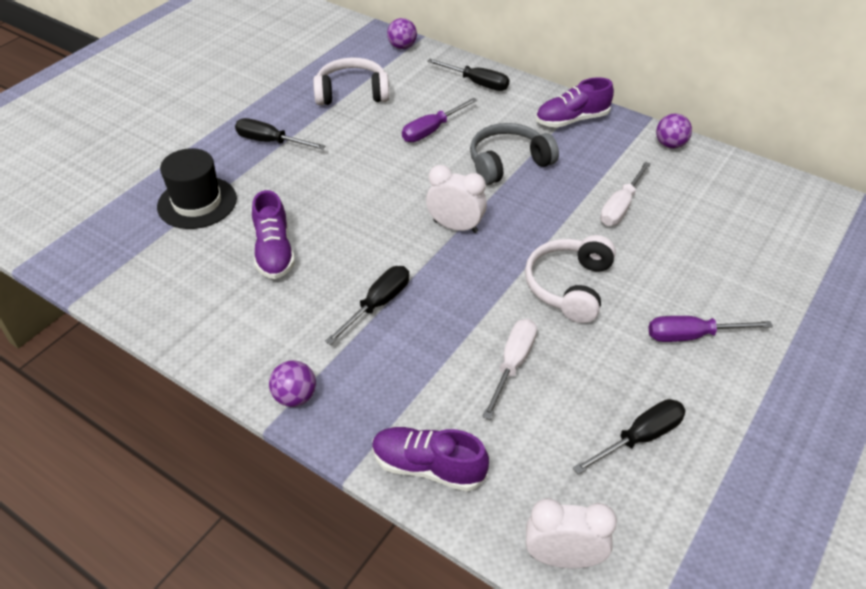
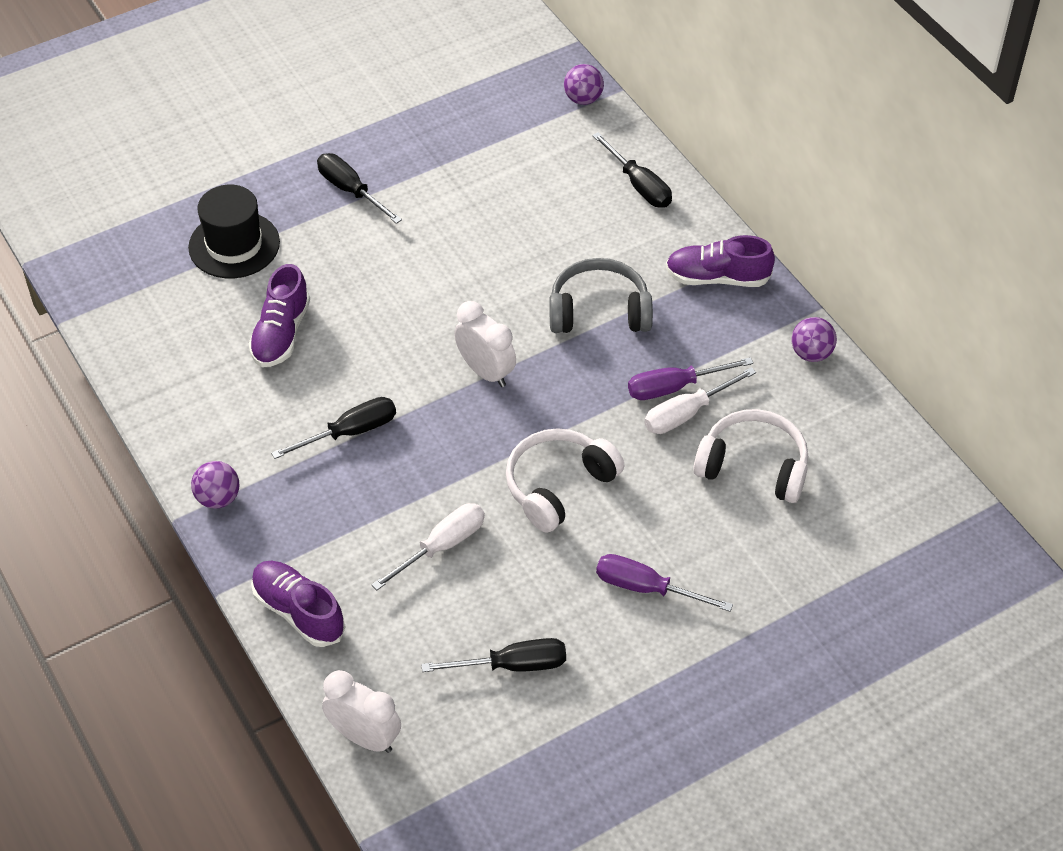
camera: 25 degrees right, 5 degrees up
white headphones [313,58,390,105] -> white headphones moved to [693,409,808,503]
purple screwdriver [402,98,477,142] -> purple screwdriver moved to [628,357,753,400]

